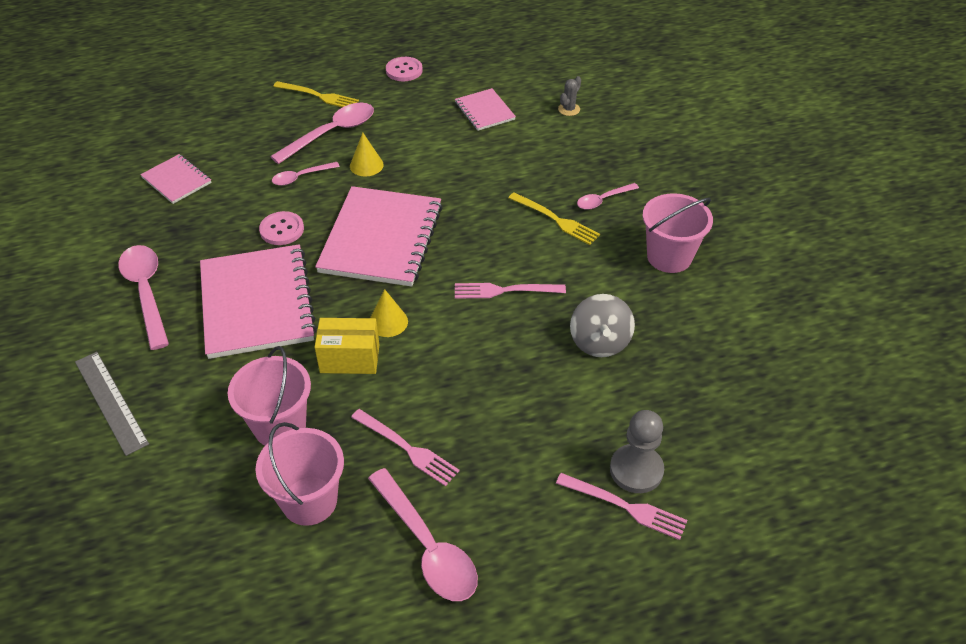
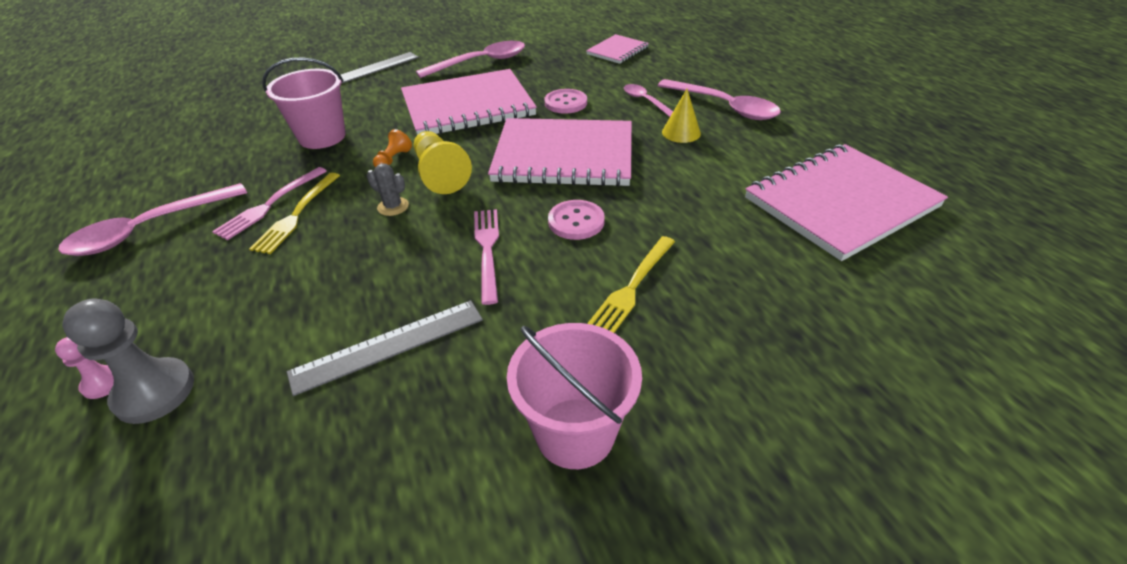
camera: 85 degrees right, 5 degrees down
pink bucket [255,422,344,526] -> none
yellow fork [273,81,359,107] -> yellow fork moved to [249,173,340,254]
yellow box [315,318,379,374] -> orange pawn [373,129,412,168]
yellow cone [370,289,408,337] -> yellow pawn [414,131,472,194]
pink button [386,57,423,81] -> pink button moved to [548,200,605,240]
pink notebook [455,88,516,131] -> pink notebook [745,144,948,261], size x1.98
pink fork [556,473,688,540] -> pink pawn [55,337,114,399]
grey cactus [558,76,581,116] -> grey cactus moved to [367,163,409,216]
grey spinning top [570,294,635,357] -> grey ruler [287,300,483,396]
pink spoon [577,183,639,210] -> none

